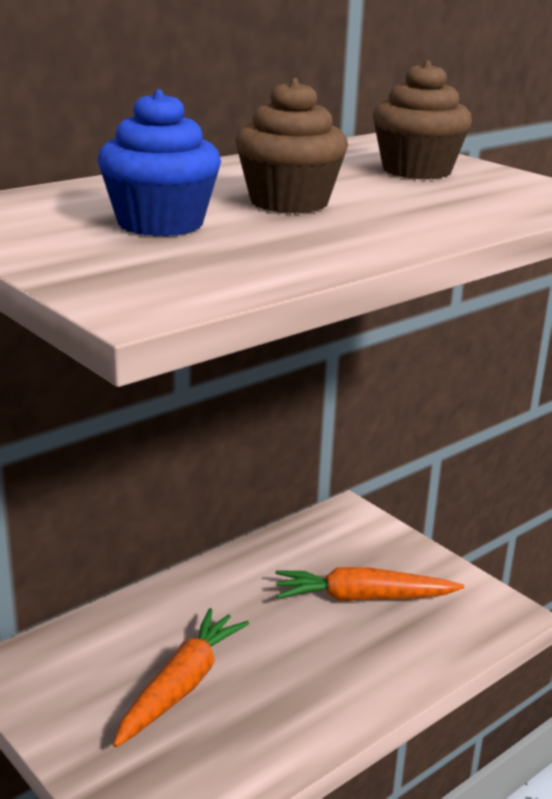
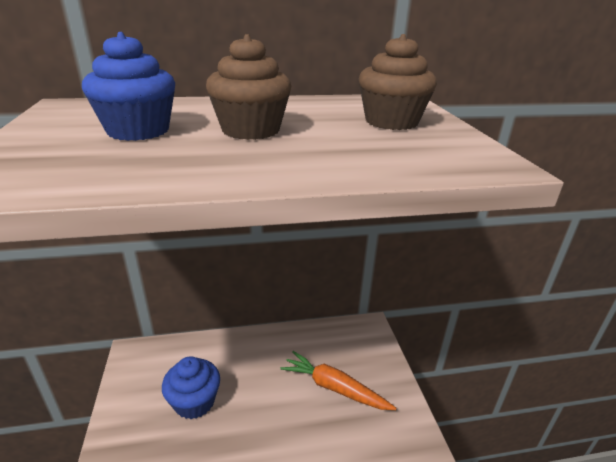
camera: 30 degrees right, 5 degrees up
orange carrot [113,608,249,748] -> blue cupcake [162,356,220,419]

